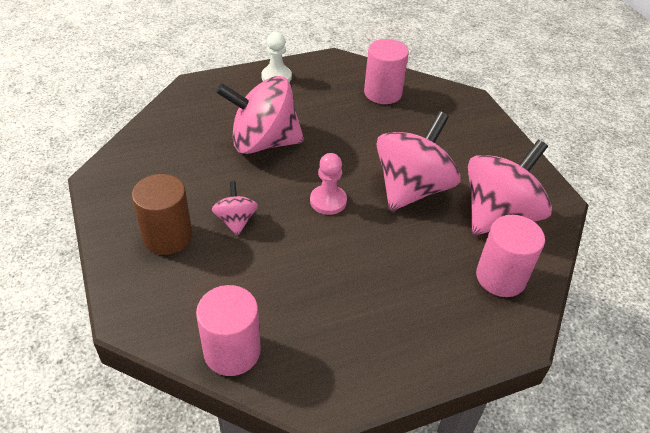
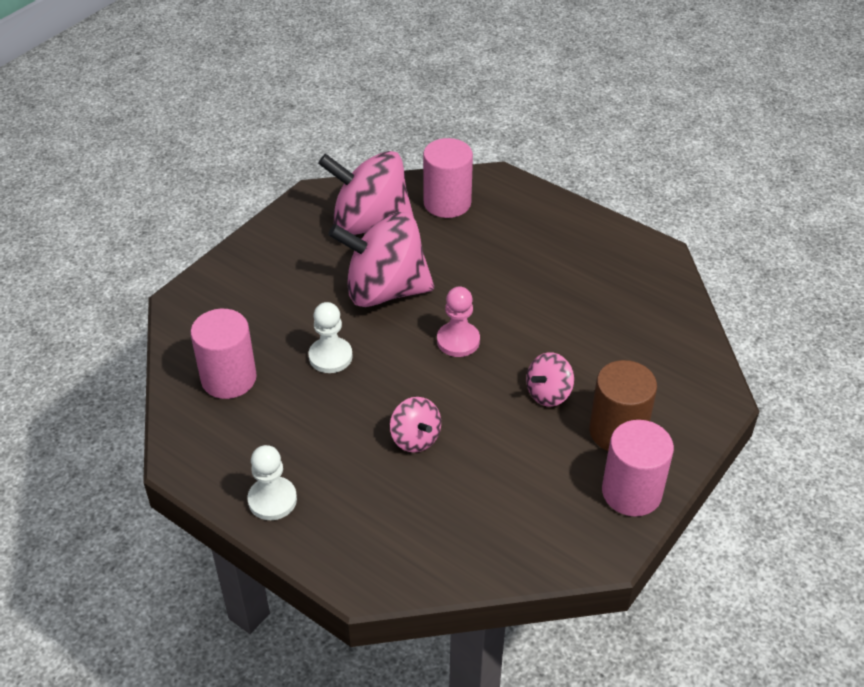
camera: 120 degrees left, 0 degrees up
pink cylinder [196,285,261,376] -> pink cylinder moved to [602,420,674,517]
pink spinning top [216,76,304,154] -> pink spinning top [390,397,441,453], size x0.48
none -> white pawn [308,302,353,373]

